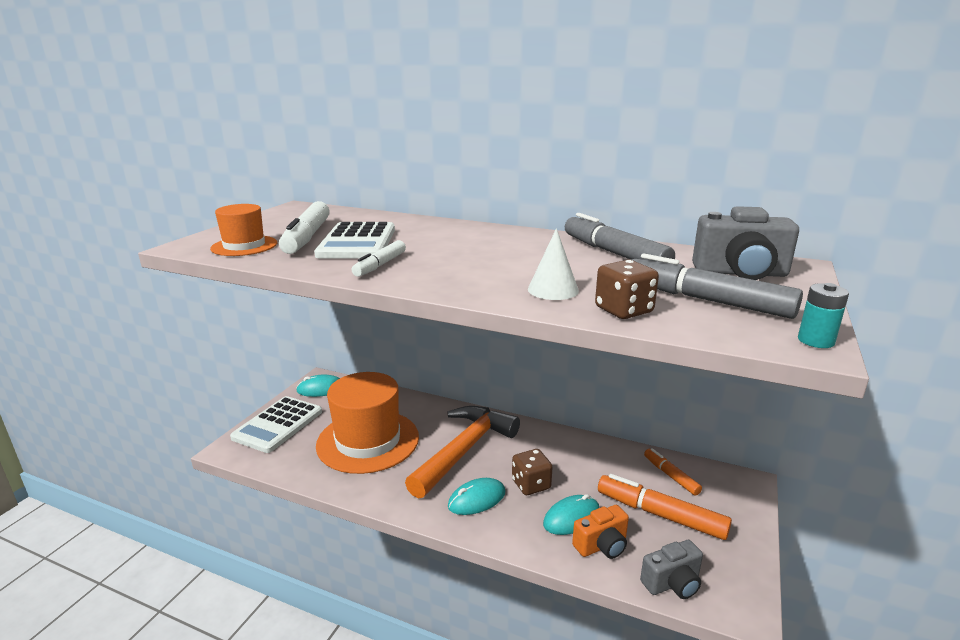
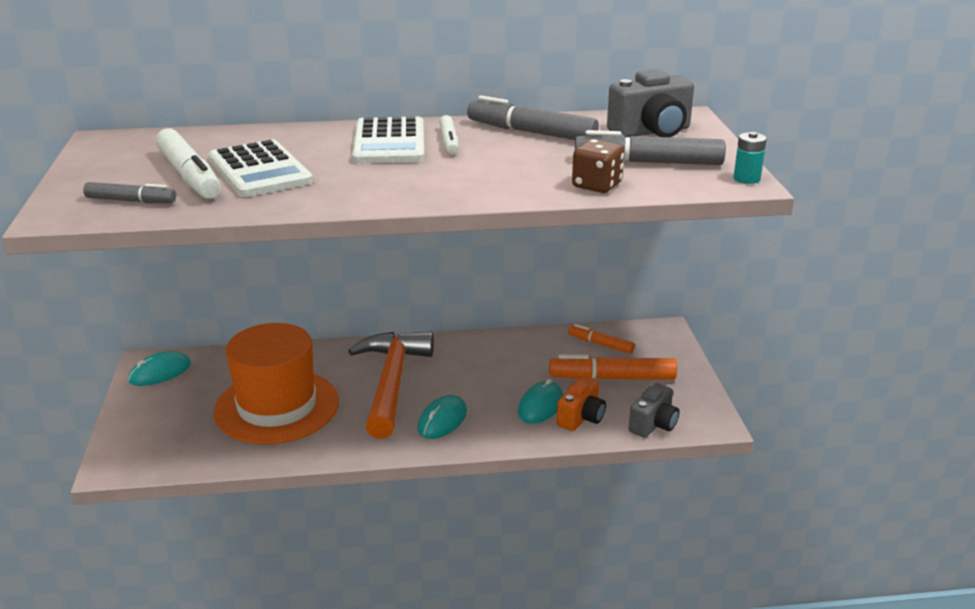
camera: 30 degrees left, 5 degrees up
orange hat [210,204,277,256] -> grey marker [83,182,176,203]
white calculator [230,396,322,453] -> white calculator moved to [352,117,425,164]
white marker [352,240,406,277] -> white marker moved to [439,115,459,155]
brown dice [512,449,552,495] -> none
white cone [528,228,579,300] -> none

